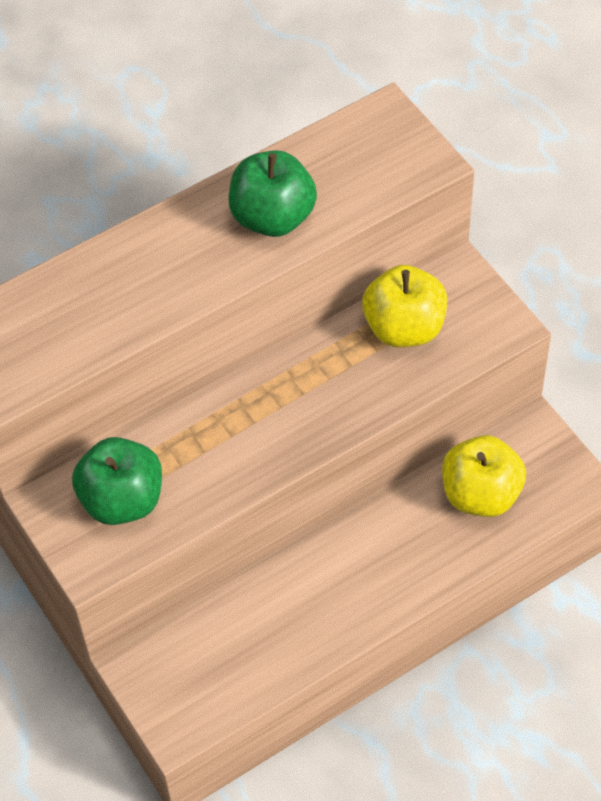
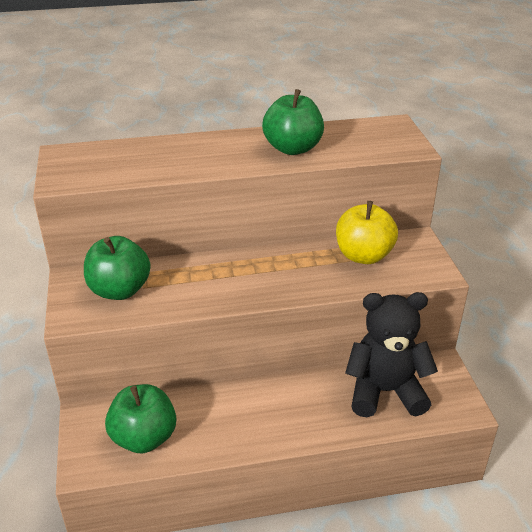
camera: 20 degrees right, 20 degrees down
yellow apple [442,435,526,517] -> black teddy bear [345,292,438,417]
none -> green apple [105,384,176,453]

